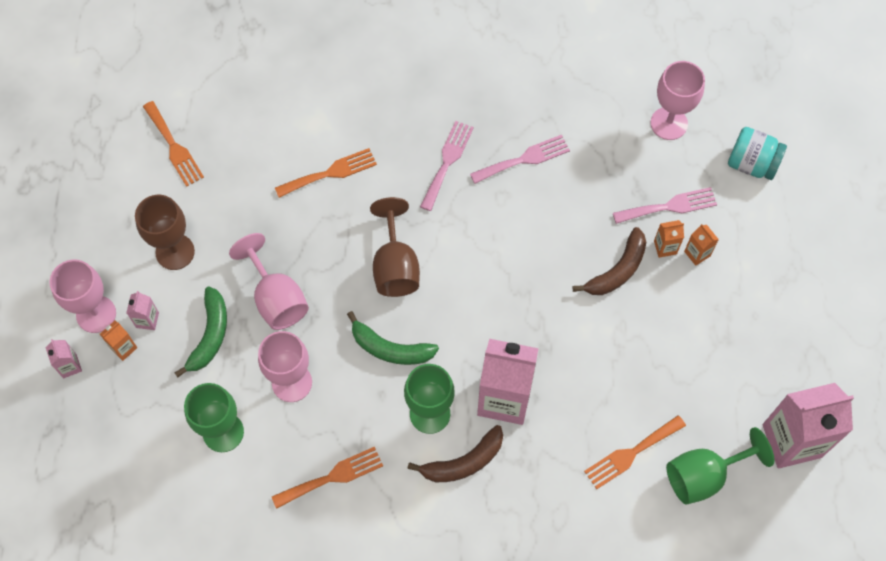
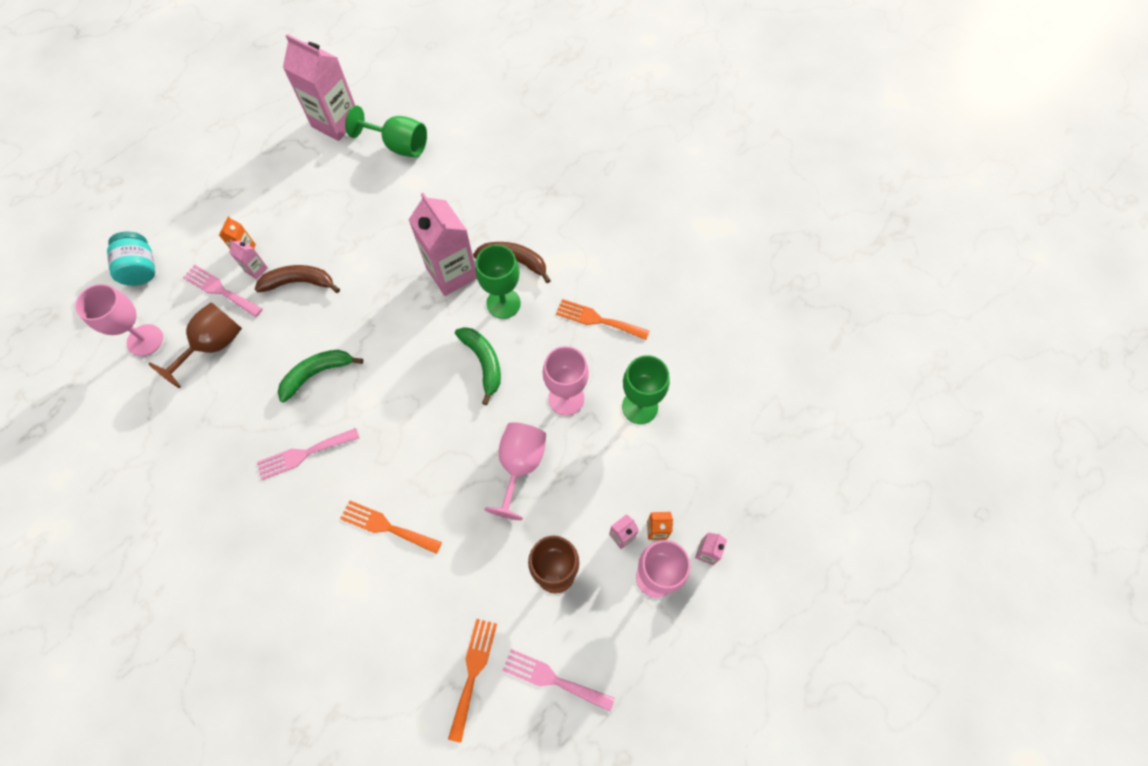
camera: 135 degrees left, 0 degrees up
green banana [174,287,227,377] -> green banana moved to [278,350,363,402]
brown goblet [370,197,420,297] -> brown goblet moved to [149,302,242,388]
pink fork [470,135,570,184] -> pink fork moved to [503,649,615,712]
orange fork [584,415,686,489] -> none
orange carton [654,220,684,258] -> pink carton [229,240,268,279]

